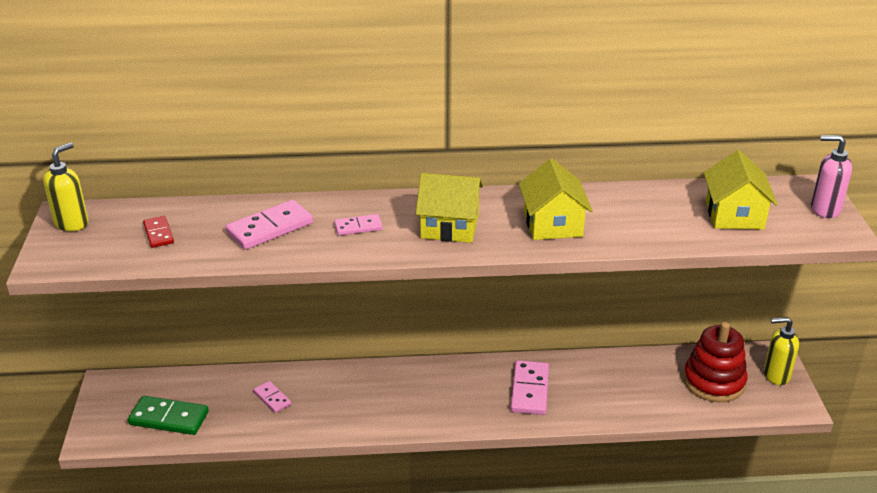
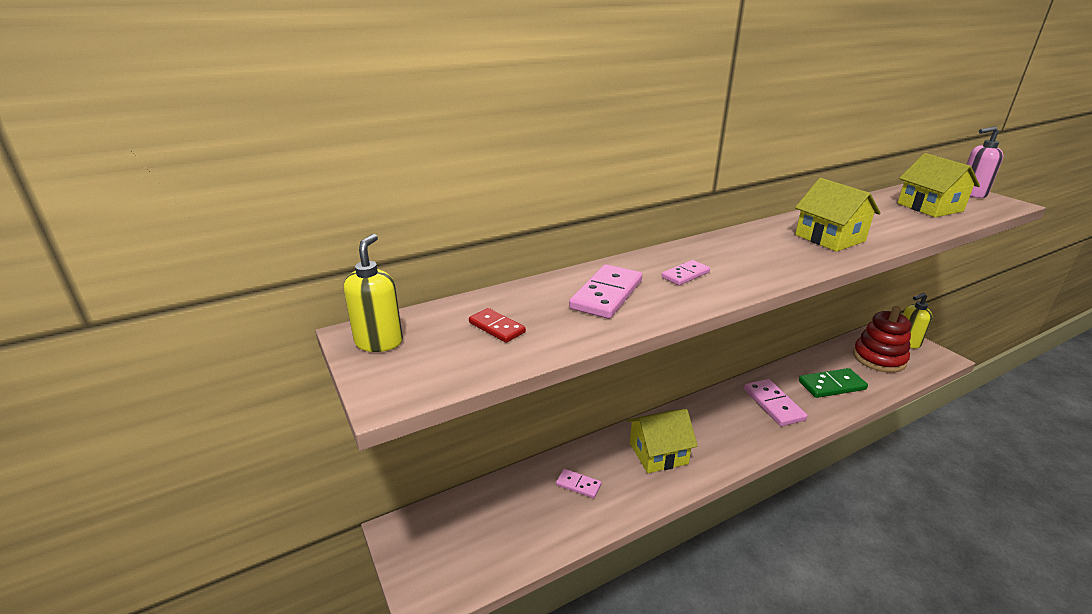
camera: 25 degrees left, 5 degrees down
green domino [128,396,209,435] -> green domino moved to [799,368,868,398]
yellow house [416,173,483,243] -> yellow house moved to [627,409,698,473]

